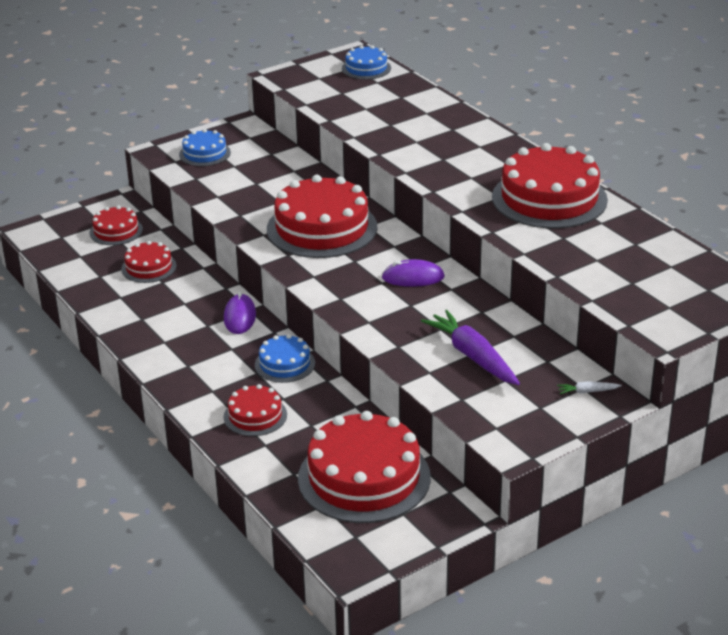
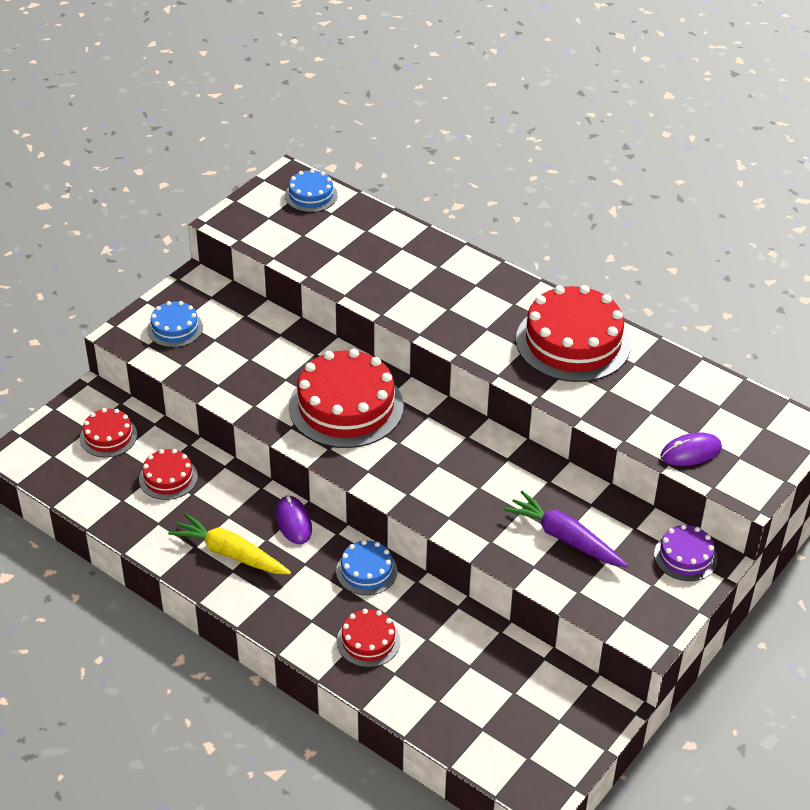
camera: 20 degrees left, 10 degrees up
red cake [298,411,431,523] -> none
purple mouse [382,259,445,287] -> purple mouse moved to [660,432,722,466]
white carrot [557,381,622,394] -> purple cake [654,524,718,581]
none -> yellow carrot [168,513,291,574]

